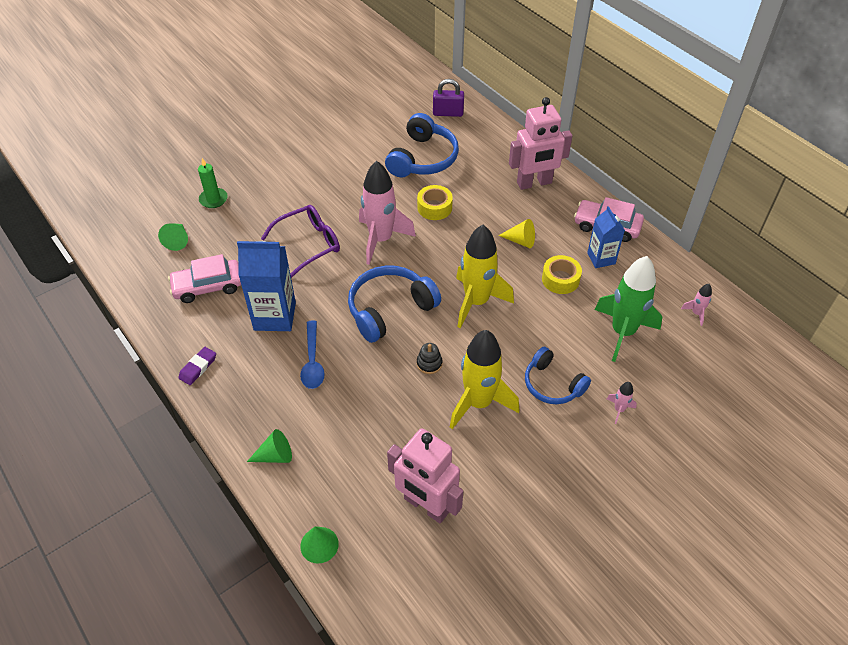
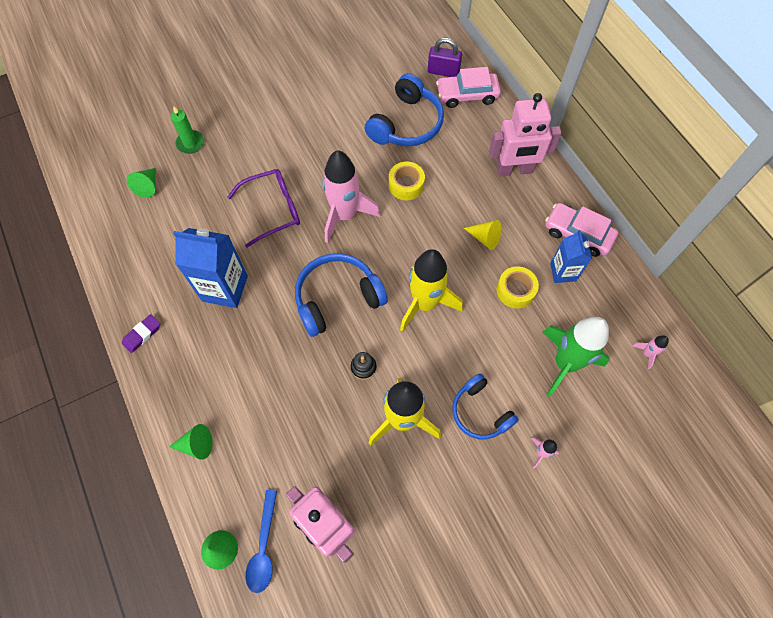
camera: 10 degrees right, 15 degrees up
pink car [168,254,241,303] -> pink car moved to [436,67,501,108]
blue spoon [300,320,324,389] -> blue spoon moved to [245,490,277,593]

